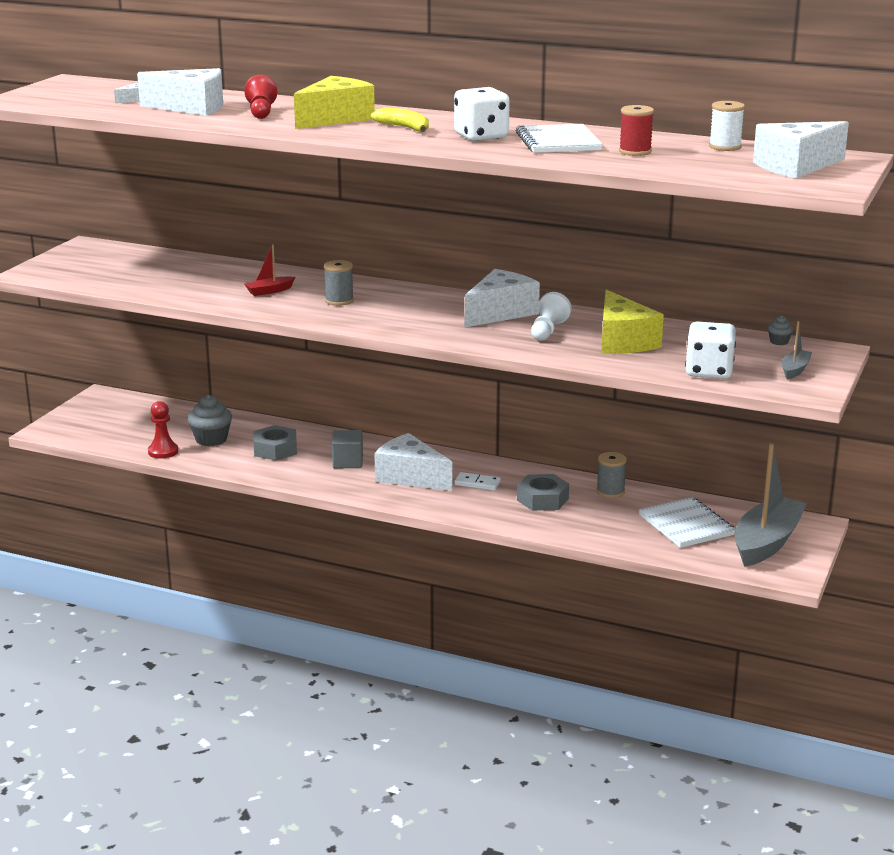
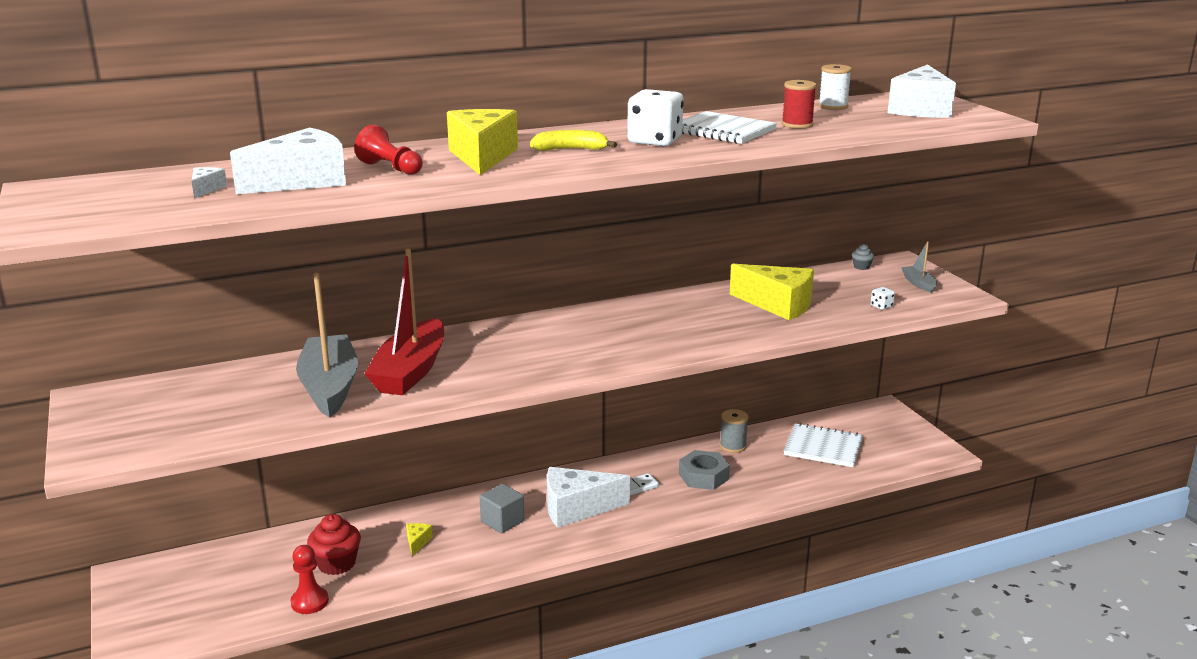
camera: 45 degrees left, 0 degrees up
grey cupcake [188,395,232,446] -> red cupcake [307,514,361,575]
red boat [244,244,295,296] -> red boat [365,248,444,395], size x2.24
grey nut [253,425,297,461] -> yellow cheese [406,523,433,557]
grey spool [324,260,354,306] -> none
white cheese [465,269,540,327] -> none
white pawn [531,292,572,341] -> none
white dice [685,321,736,379] -> white dice [871,287,895,310], size x0.42
grey boat [735,443,807,567] -> grey boat moved to [296,273,358,417]

